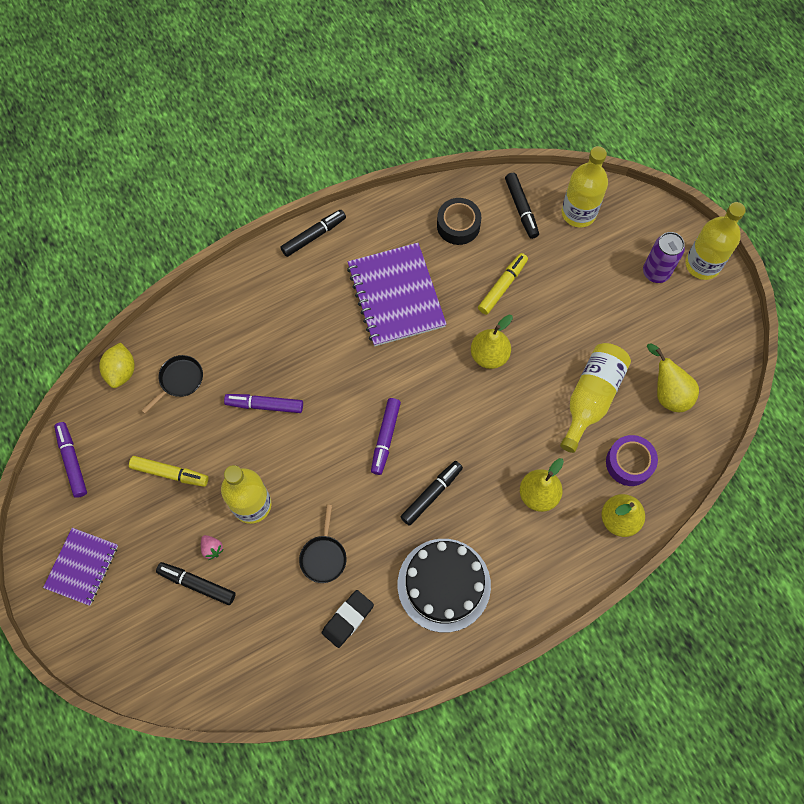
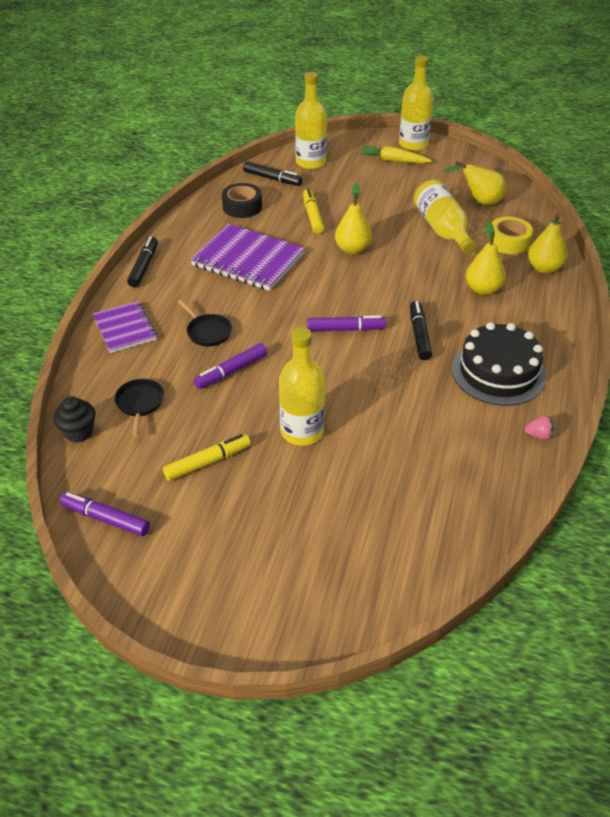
camera: 45 degrees left, 25 degrees down
purple notebook [43,528,118,605] -> purple notebook moved to [93,301,157,353]
yellow lemon [99,342,135,388] -> black cupcake [53,396,95,443]
black marker [156,562,236,605] -> none
pink strawberry [201,535,224,560] -> pink strawberry moved to [525,416,554,440]
black pan [299,505,347,583] -> black pan moved to [178,299,232,346]
black eraser [322,590,374,648] -> none
purple marker [371,398,401,475] -> purple marker turned 60 degrees counterclockwise [307,315,386,331]
purple tape [606,435,658,486] -> yellow tape [488,217,533,254]
purple can [643,232,685,283] -> yellow carrot [359,146,432,163]

